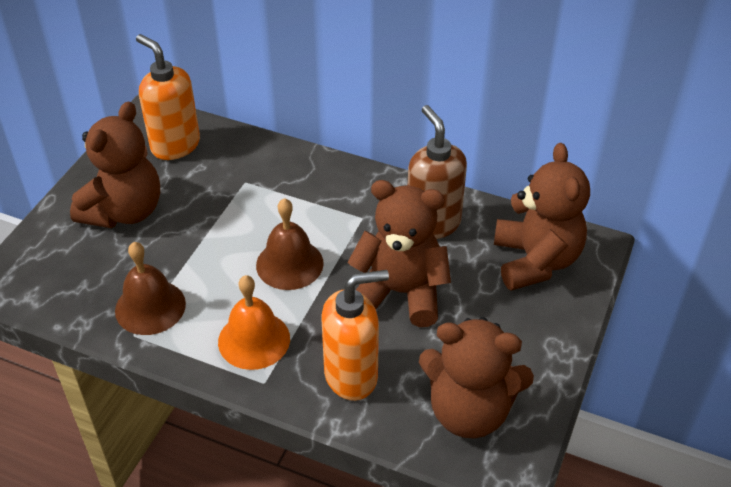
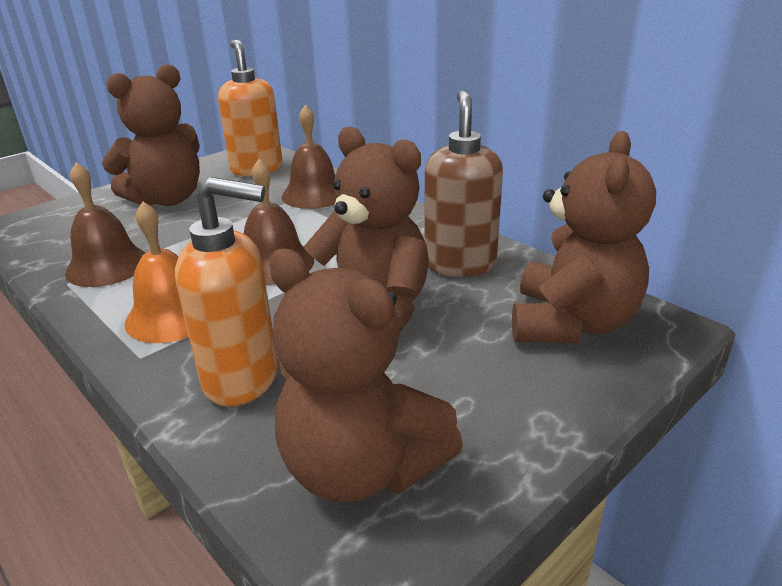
camera: 25 degrees right, 15 degrees down
none -> brown bell [282,105,336,209]

